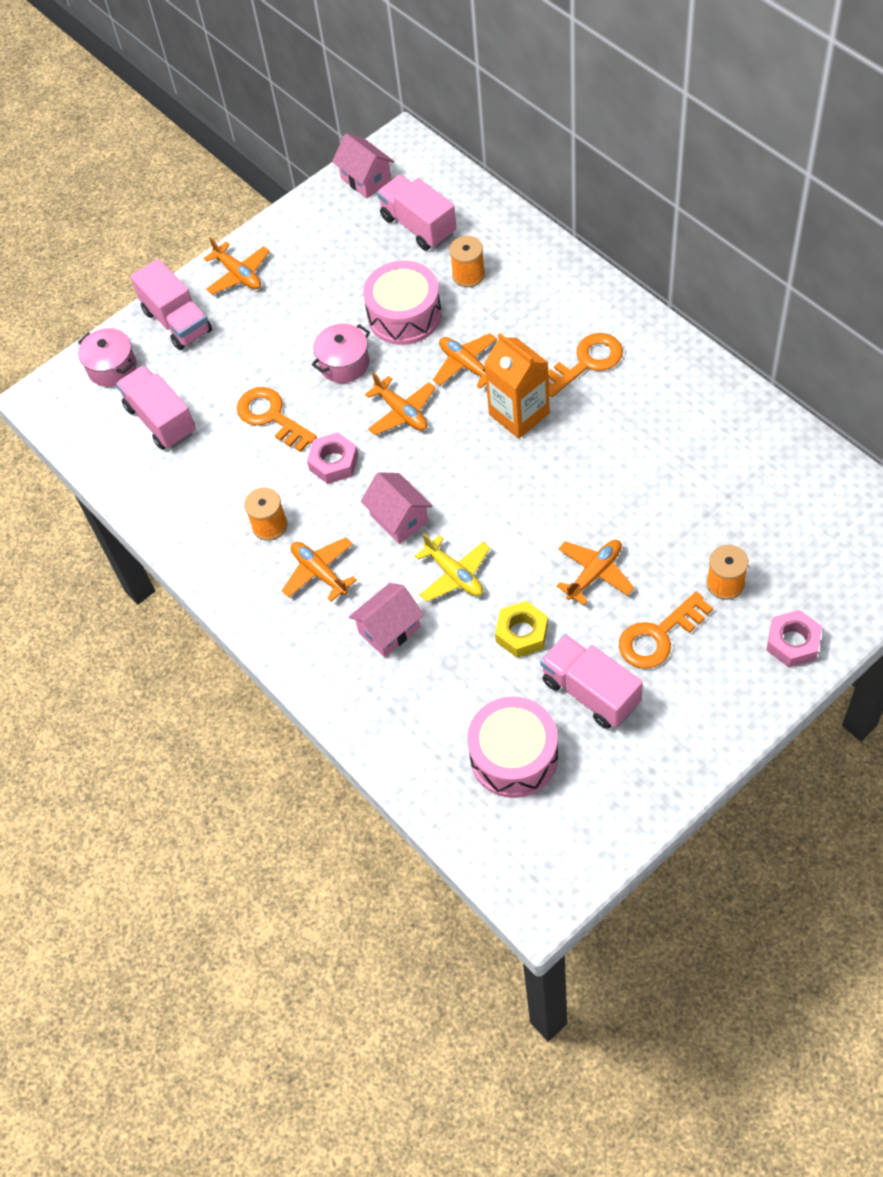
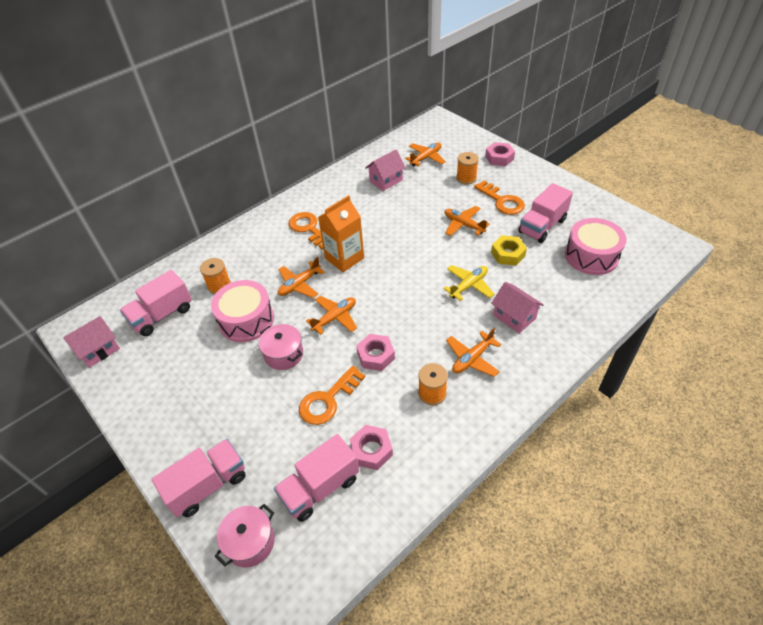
camera: 95 degrees left, 10 degrees down
orange plane [203,237,270,295] -> orange plane moved to [405,142,446,166]
pink house [361,472,432,544] -> pink house moved to [365,149,406,191]
none -> pink nut [350,425,393,470]

